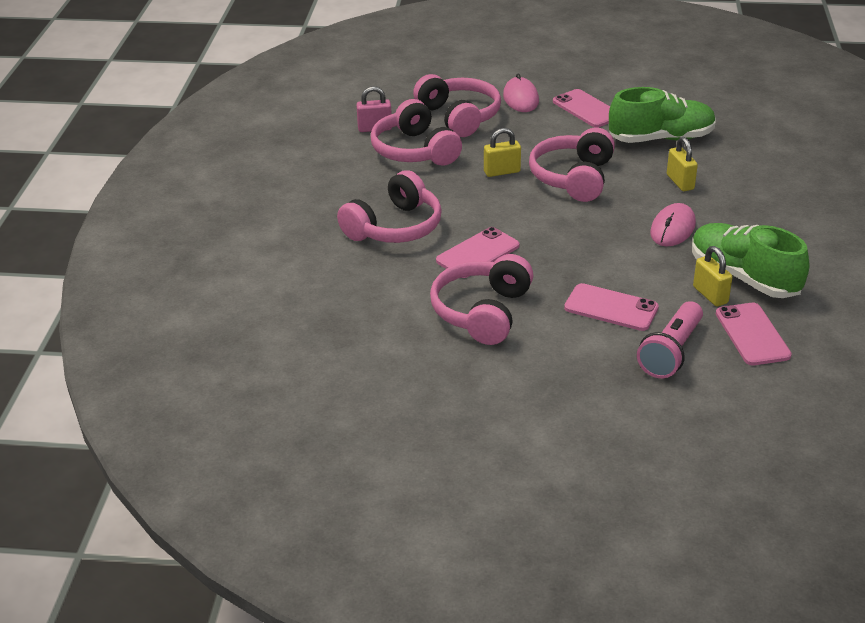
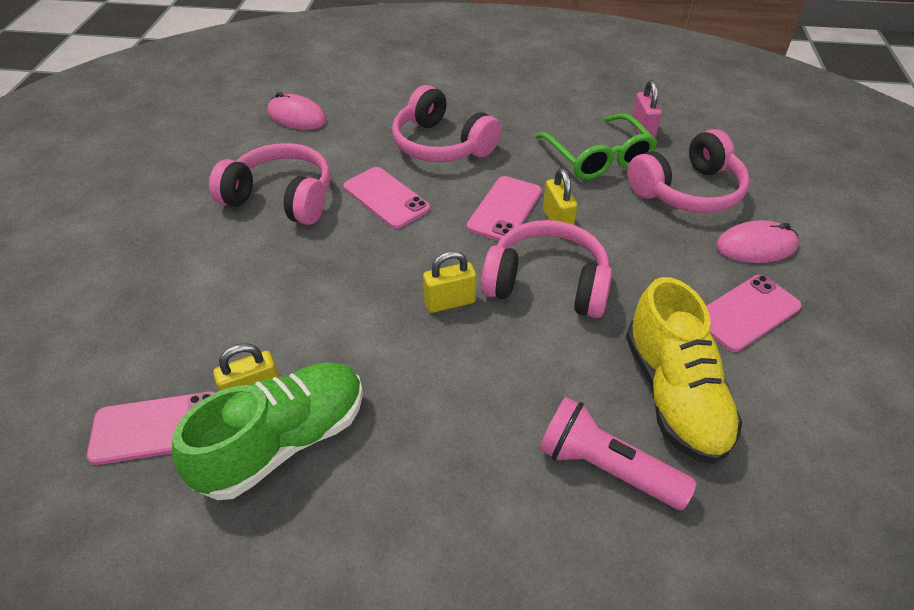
camera: 90 degrees right, 10 degrees up
pink headphones [371,99,462,166] -> green glasses [535,113,657,180]
pink phone [564,283,659,331] -> pink phone moved to [467,176,542,241]
green shoe [609,87,716,143] -> yellow shoe [626,277,742,464]
pink flashlight [637,301,703,378] -> pink flashlight moved to [539,397,697,510]
pink mouse [650,203,696,246] -> pink mouse moved to [267,92,327,130]
yellow padlock [667,137,698,191] -> yellow padlock moved to [423,251,476,313]

